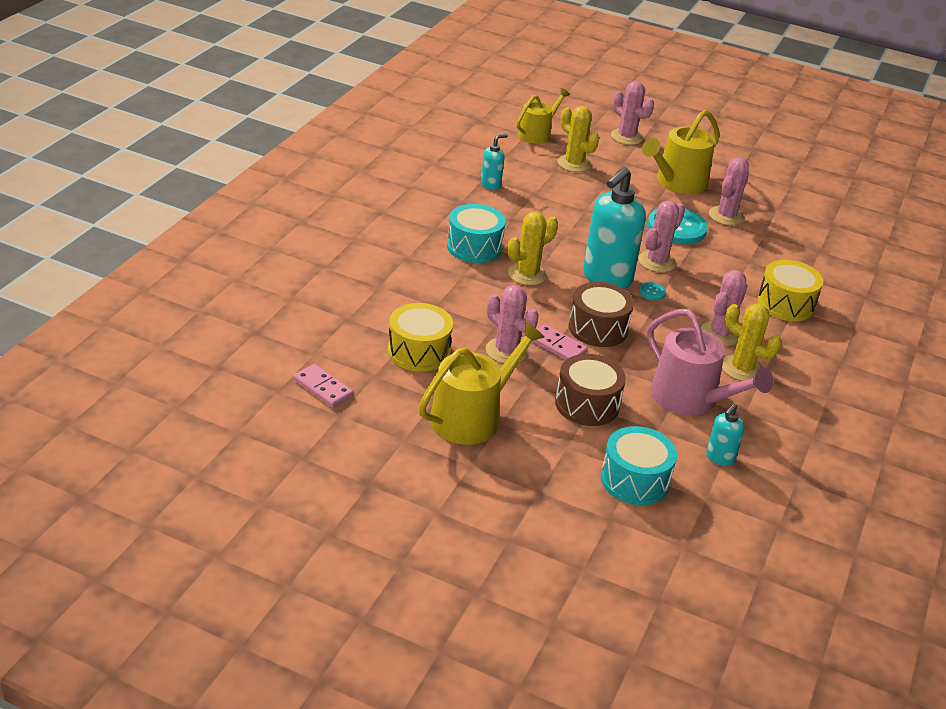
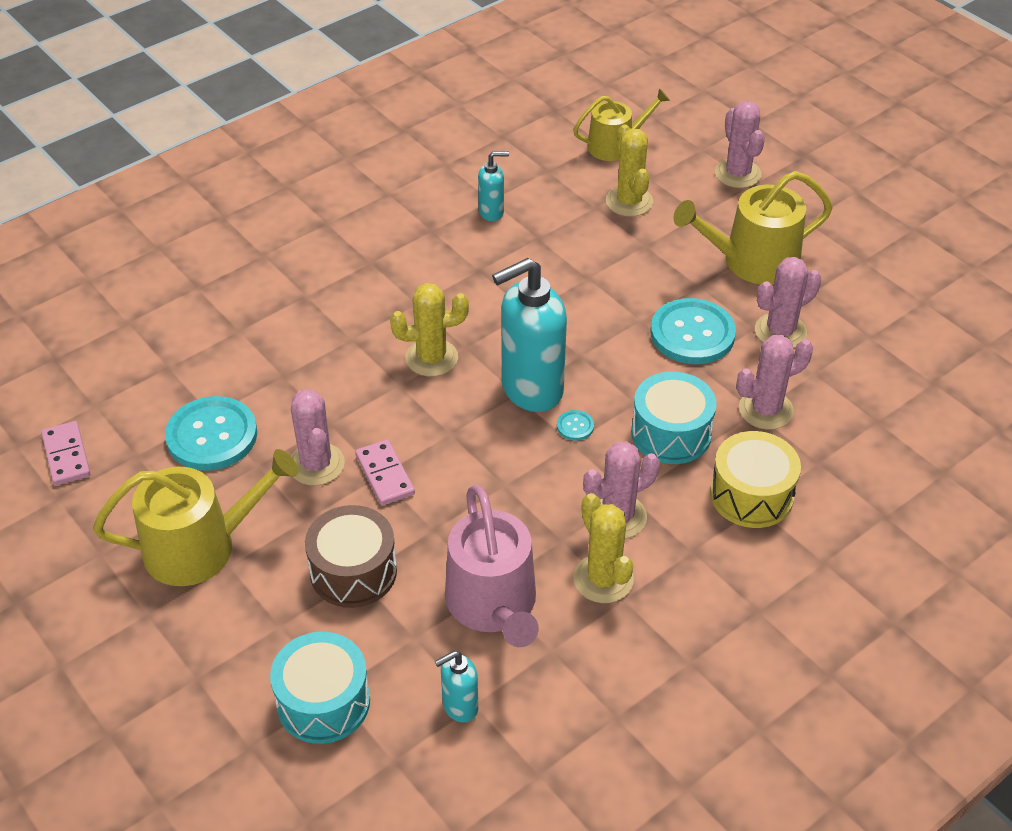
camera: 30 degrees right, 10 degrees up
yellow drum [388,303,453,372] -> turquoise button [165,396,257,471]
turquoise drum [447,204,506,263] -> turquoise drum moved to [631,372,717,464]
brown drum [569,282,634,347] -> none
pink cactus [638,201,685,272] -> pink cactus moved to [736,335,813,430]

